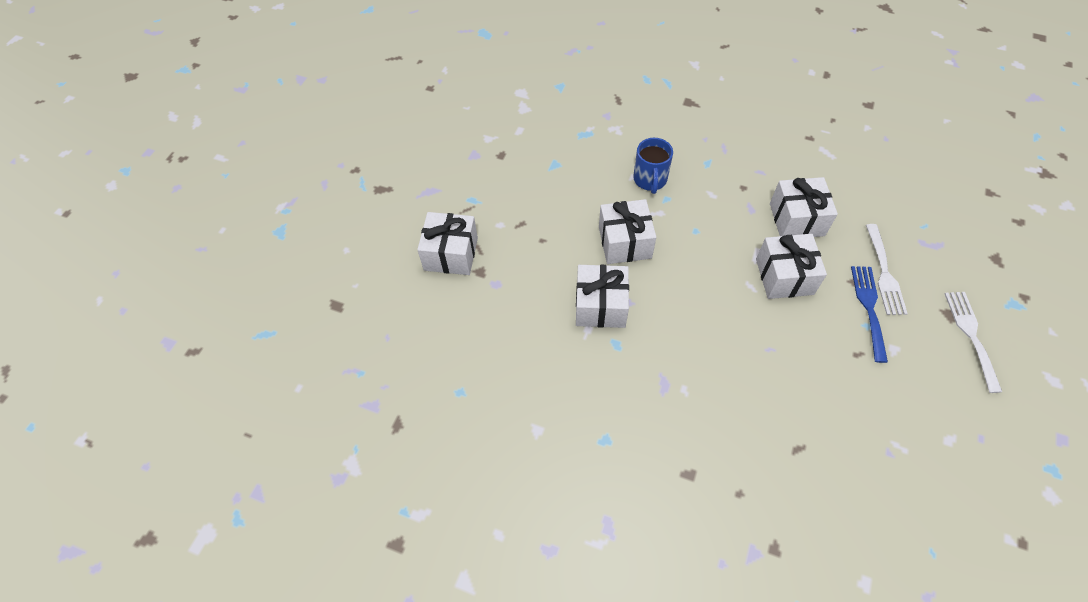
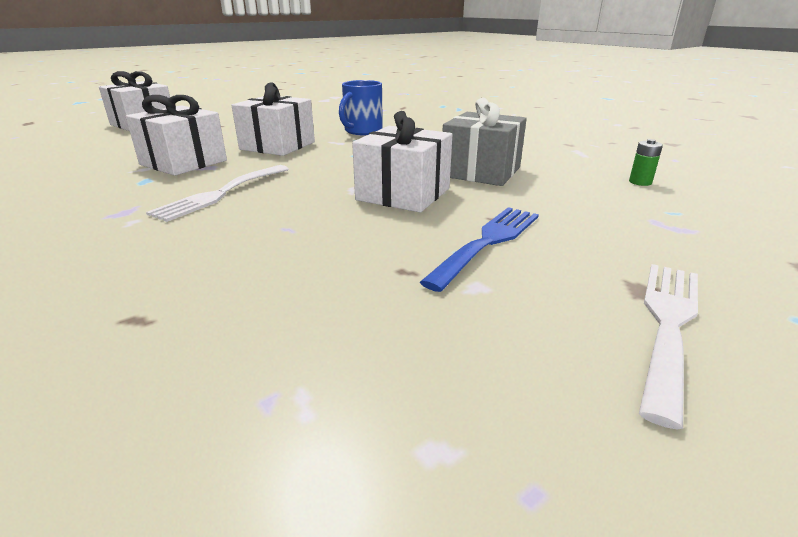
camera: 30 degrees right, 30 degrees down
white gift [770,177,838,237] -> grey gift [442,98,526,186]
white fork [866,224,908,315] -> white fork moved to [146,165,289,222]
none -> green battery [629,139,663,186]

